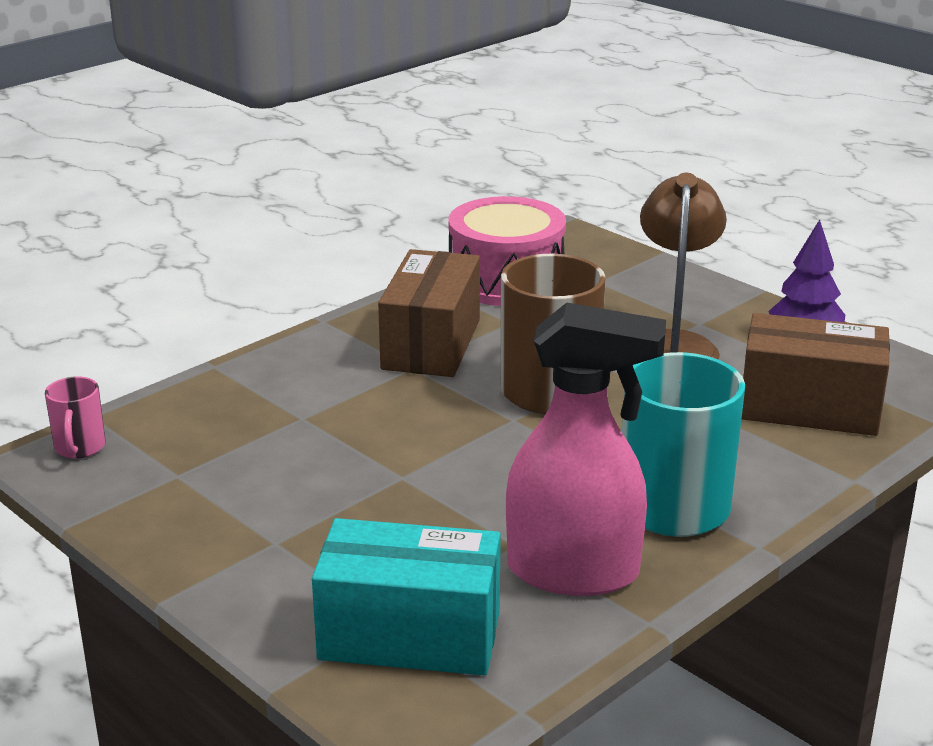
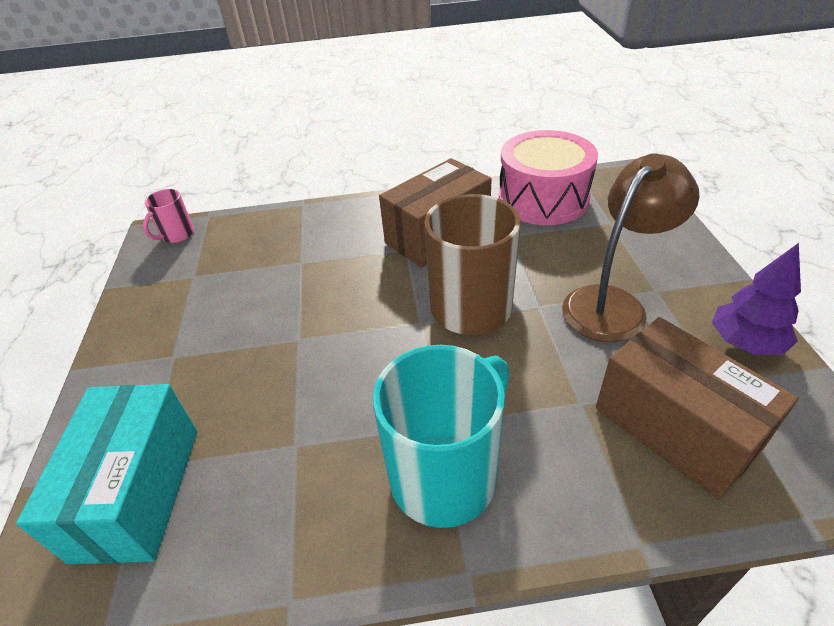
camera: 40 degrees right, 15 degrees up
turquoise box [312,518,501,676] -> turquoise box turned 45 degrees clockwise [16,384,197,564]
pink spray bottle [506,303,666,596] -> none

